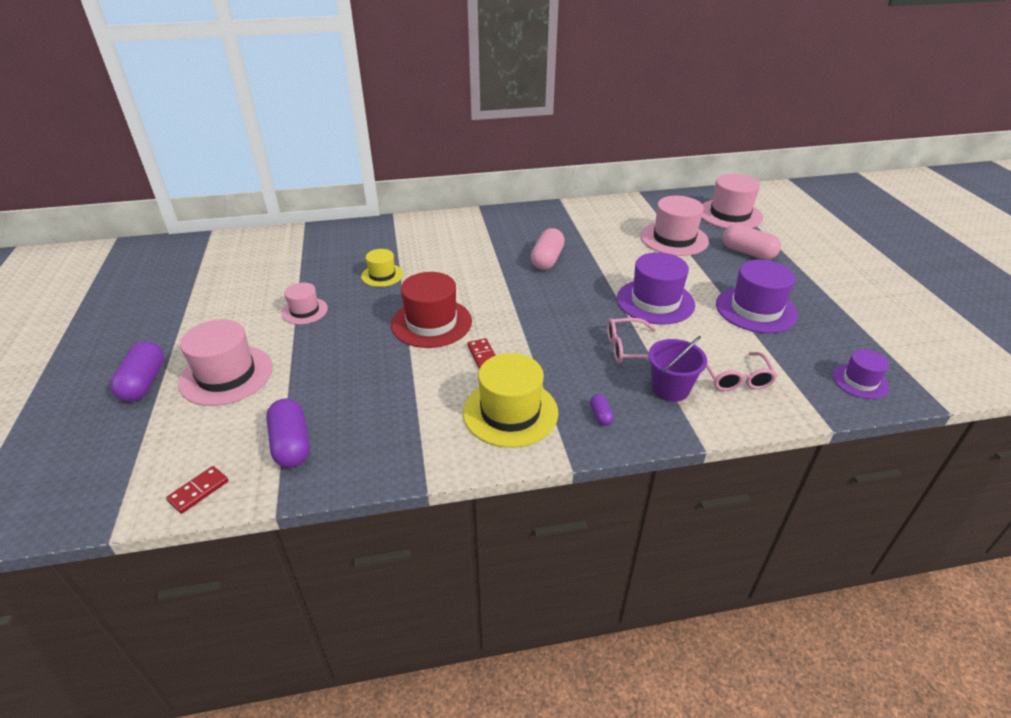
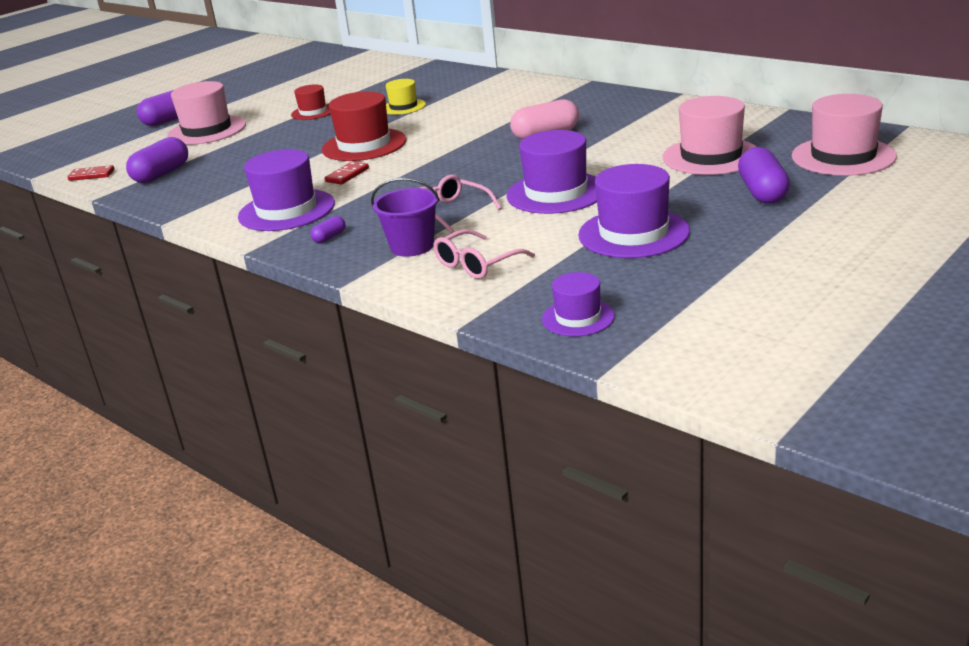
camera: 55 degrees right, 10 degrees down
pink hat [281,283,328,324] -> red hat [291,84,331,120]
yellow hat [463,353,558,448] -> purple hat [238,149,335,231]
pink capsule [723,224,781,260] -> purple capsule [738,147,790,204]

